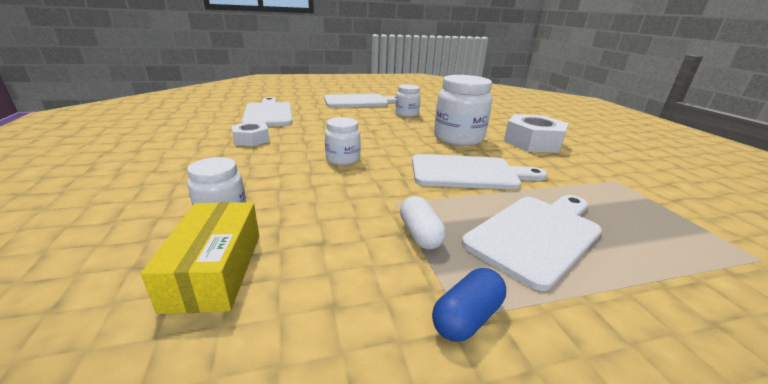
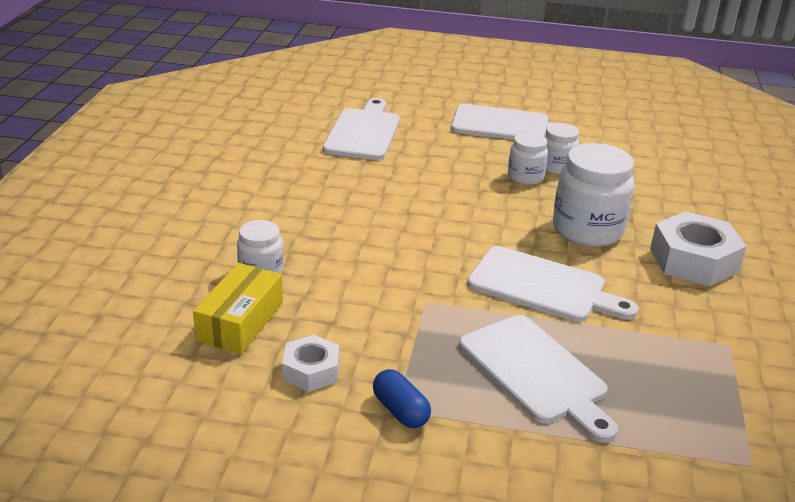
camera: 25 degrees right, 5 degrees up
white nut [232,122,270,146] -> white nut moved to [282,335,339,392]
white jar [325,117,361,165] -> white jar moved to [508,132,548,185]
white capsule [400,196,446,250] -> none
blue capsule [432,268,506,342] -> blue capsule turned 75 degrees clockwise [373,369,431,428]
white cutting board [462,195,602,291] -> white cutting board turned 75 degrees clockwise [459,315,618,443]

